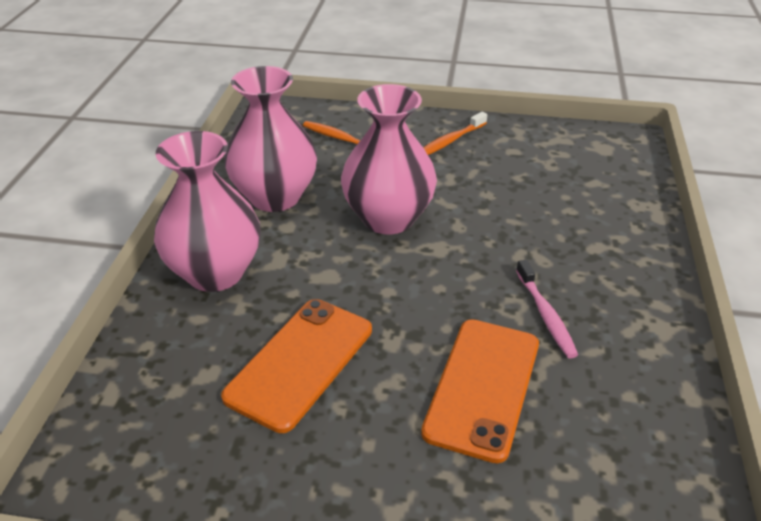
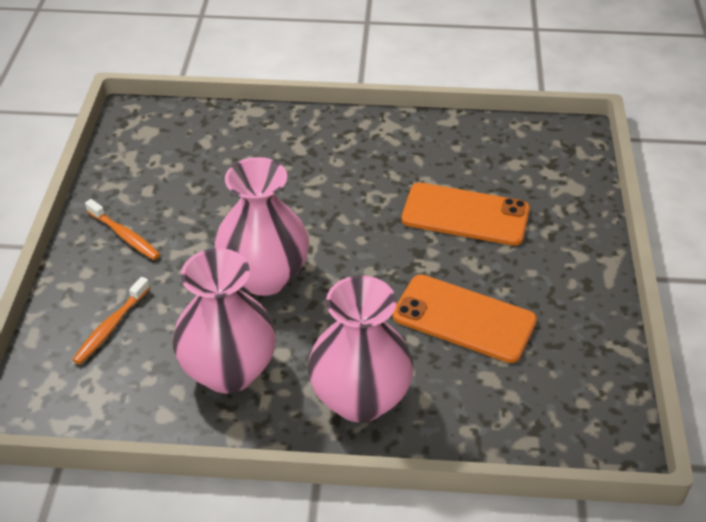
camera: 95 degrees left, 5 degrees up
pink toothbrush [516,260,578,359] -> none

